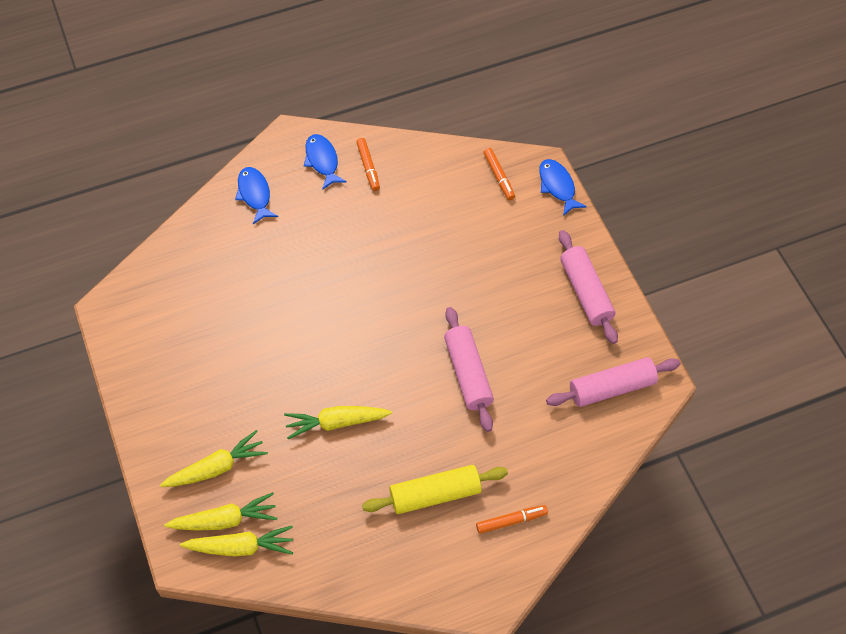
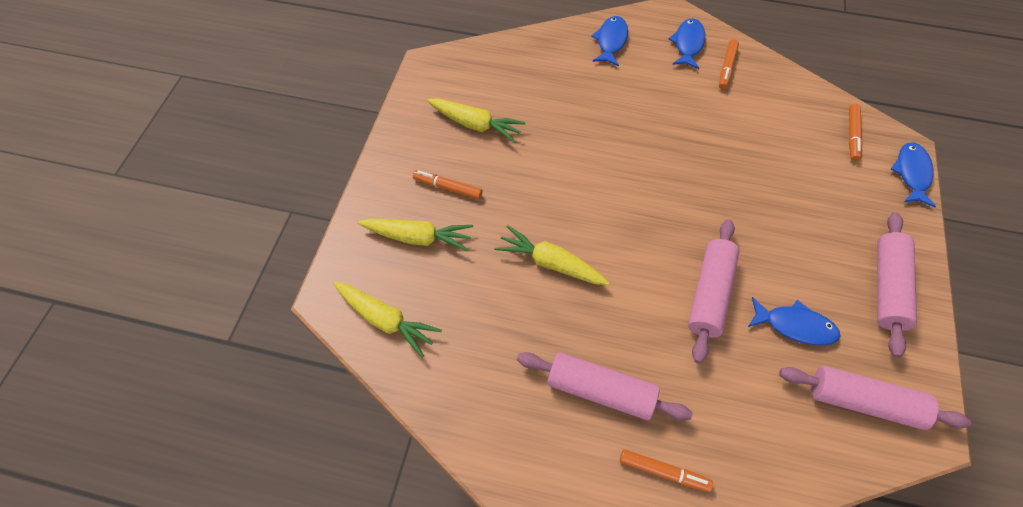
camera: 35 degrees right, 0 degrees up
yellow carrot [164,492,277,531] -> yellow carrot moved to [427,98,526,143]
yellow rolling pin [362,465,508,514] -> pink rolling pin [517,352,693,421]
none -> orange marker [413,170,483,199]
none -> blue fish [748,297,841,346]

